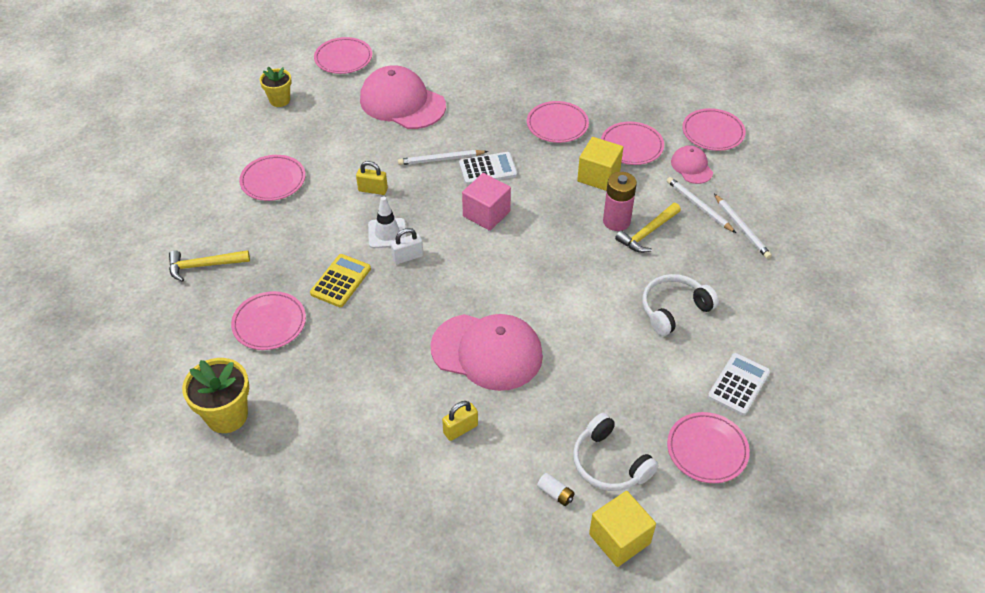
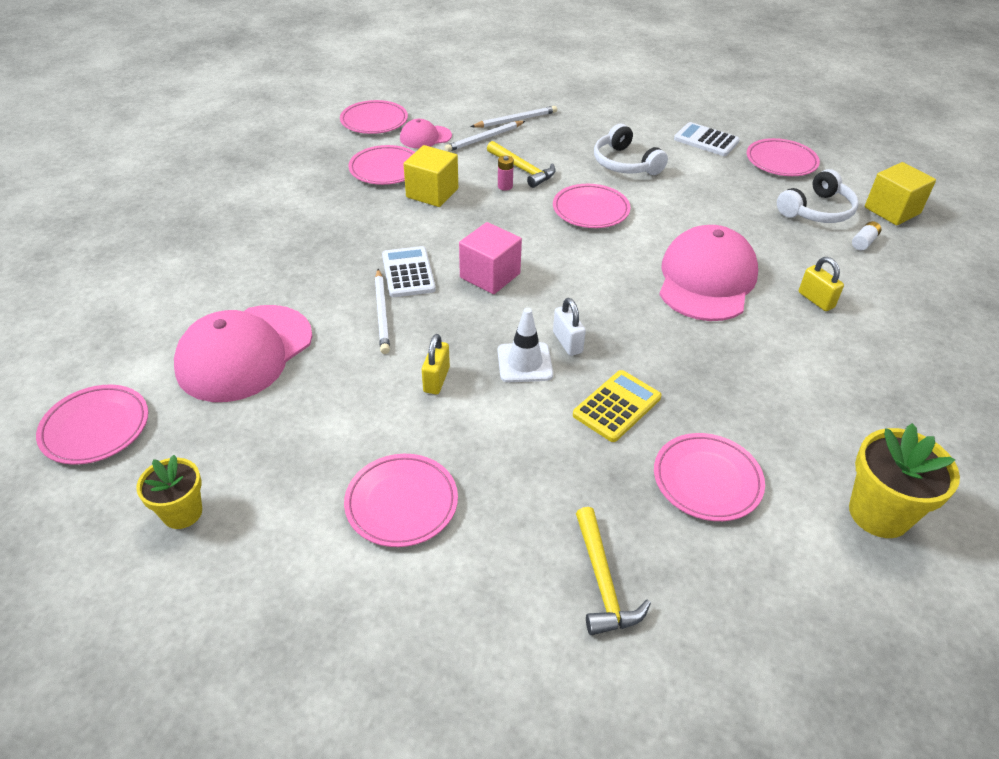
camera: 90 degrees left, 5 degrees down
yellow calculator [310,254,371,307] -> yellow calculator turned 105 degrees clockwise [573,370,661,442]
pink plate [527,101,589,143] -> pink plate moved to [553,184,630,228]
pink battery [603,172,637,231] -> pink battery [498,155,514,191], size x0.50

